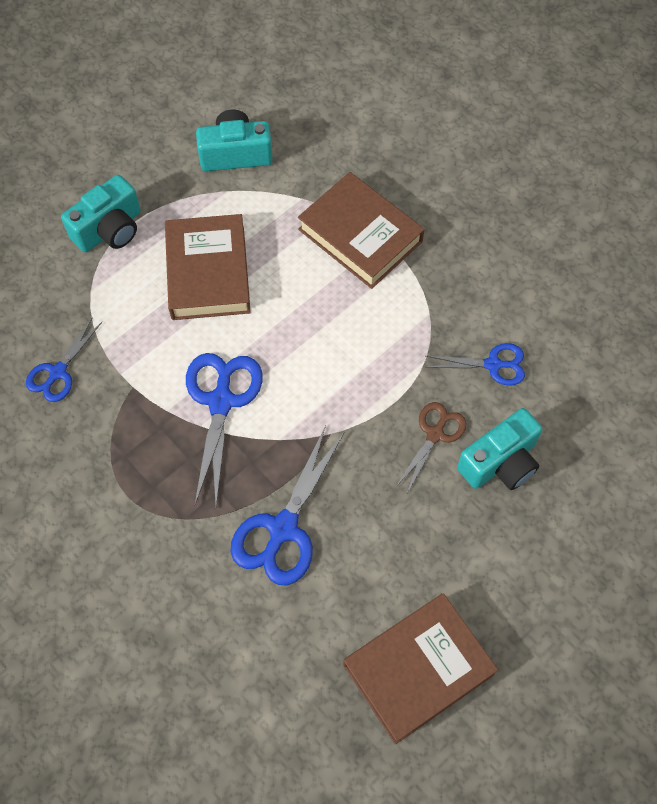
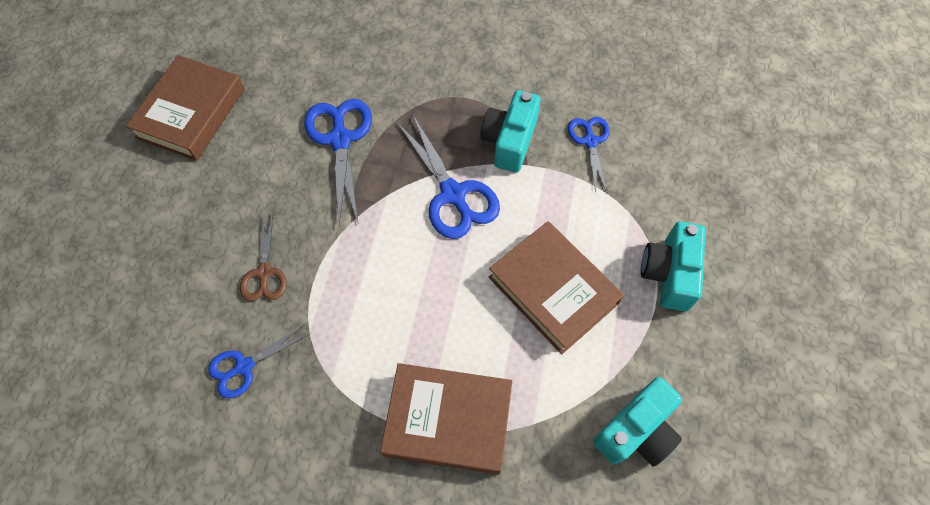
camera: 145 degrees right, 0 degrees up
turquoise camera [457,408,542,490] -> turquoise camera moved to [480,90,541,173]

